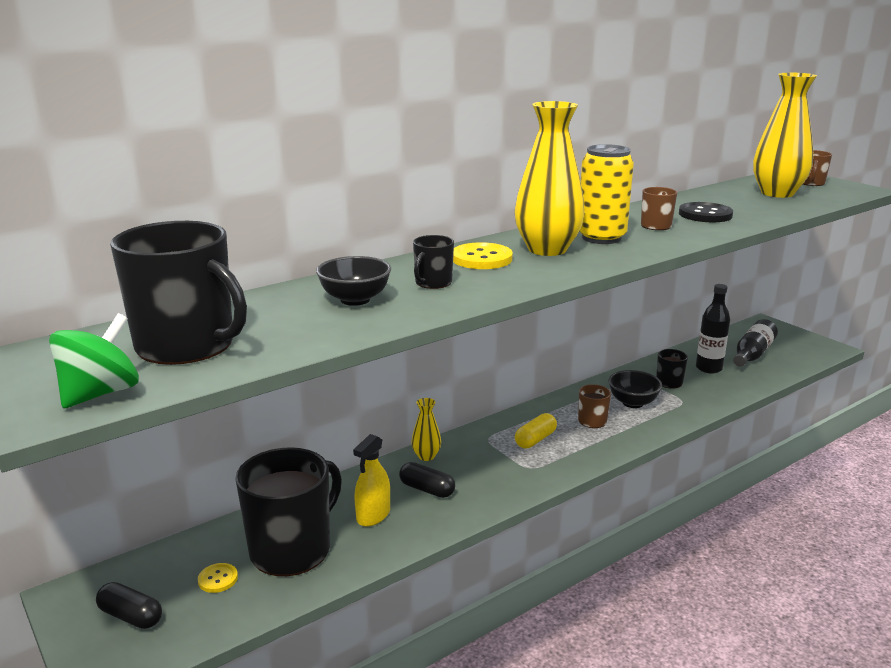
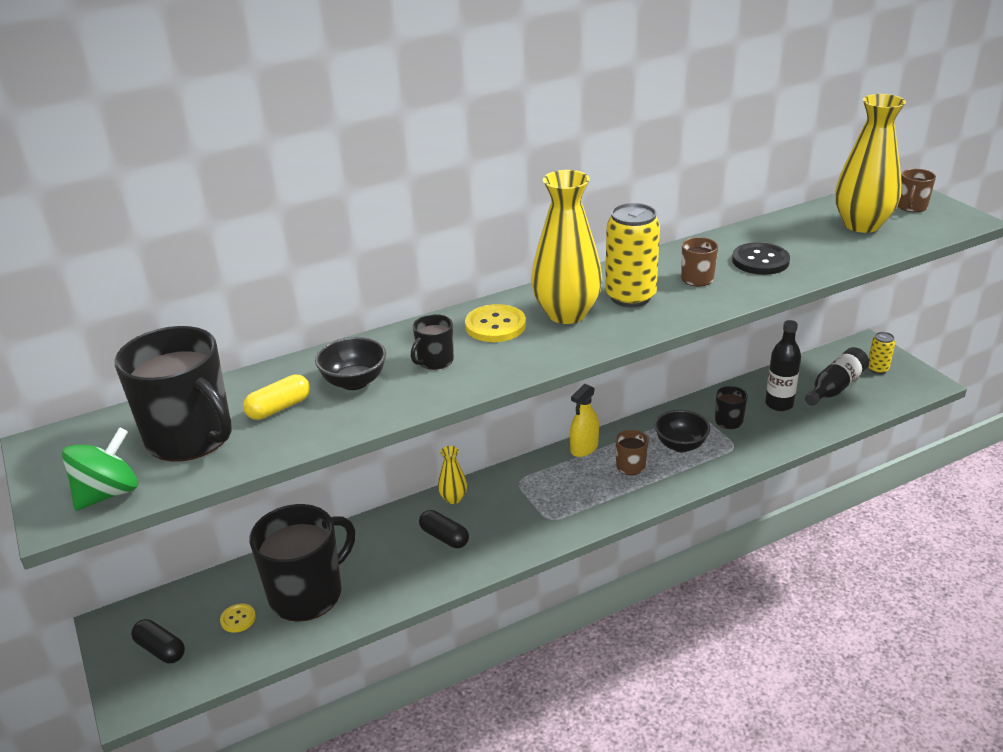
camera: 10 degrees right, 10 degrees up
yellow spray bottle [353,434,390,527] -> yellow spray bottle moved to [570,384,599,457]
yellow capsule [515,413,557,448] -> yellow capsule moved to [243,375,310,420]
none -> yellow can [868,332,895,374]

